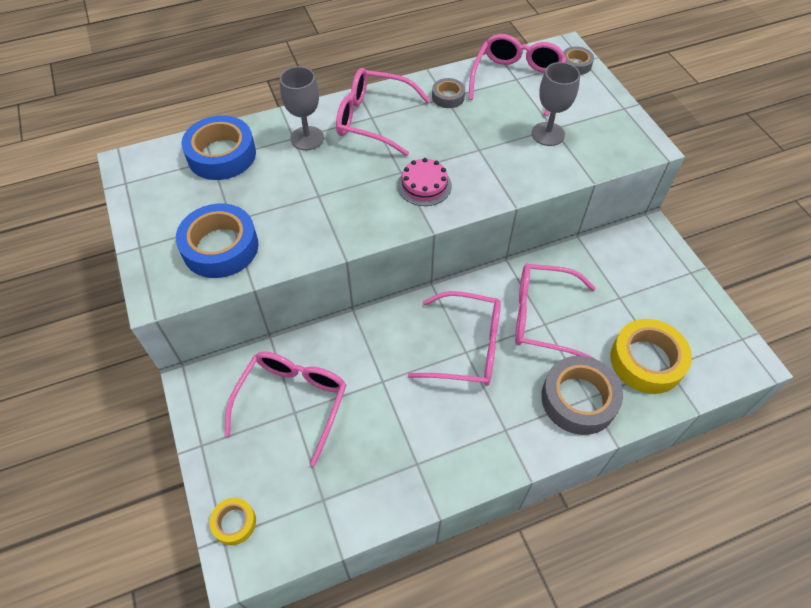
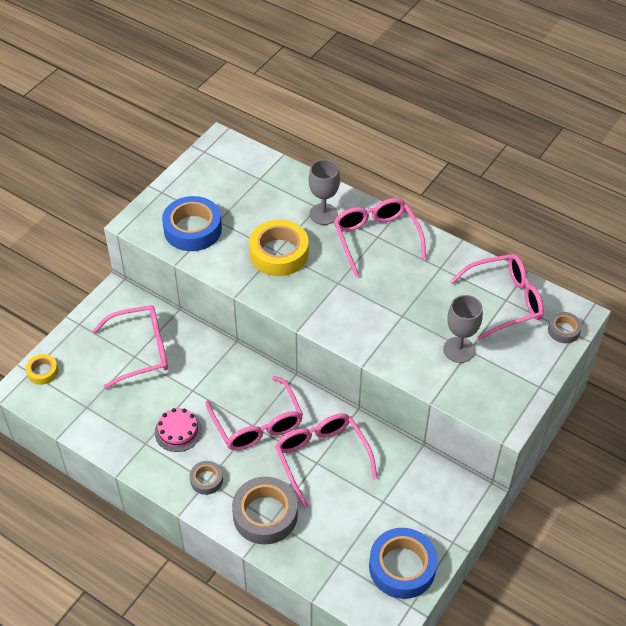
camera: 55 degrees right, 5 degrees down
blue tape [181,115,256,180] -> blue tape moved to [369,528,438,599]
pink cake [398,158,452,206] -> pink cake moved to [155,408,202,452]
grey tape [432,78,465,108] -> grey tape moved to [190,461,223,495]
yellow tape [610,319,692,394] -> yellow tape moved to [249,220,309,276]

